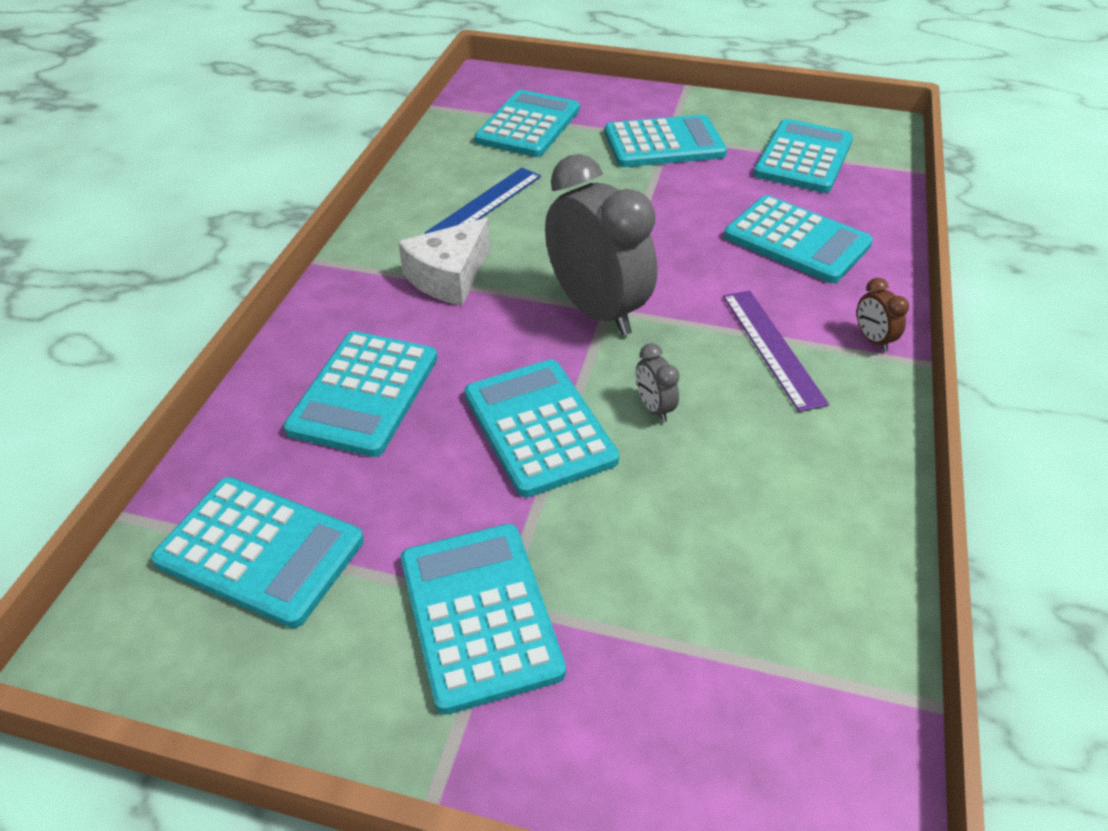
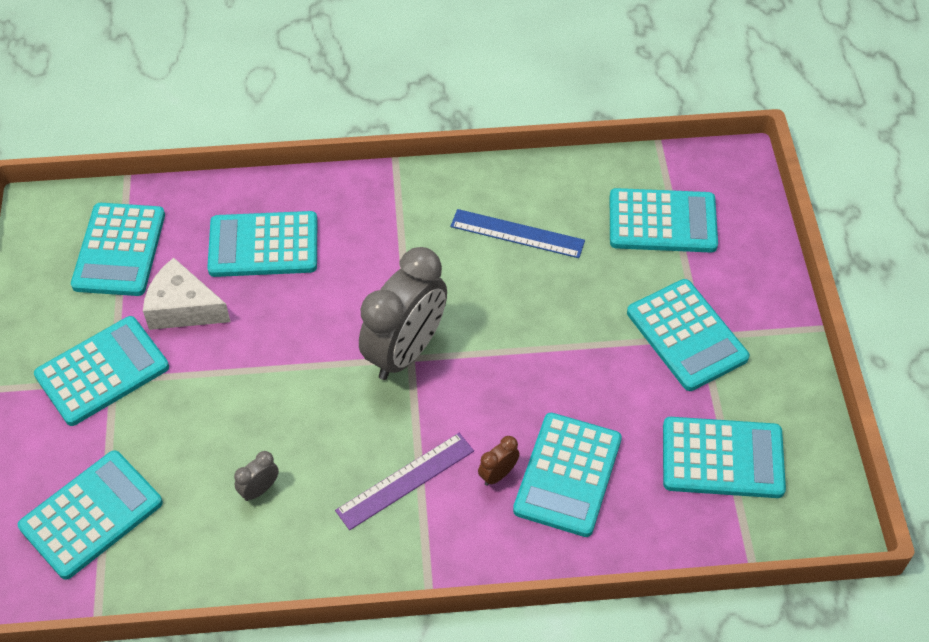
camera: 70 degrees right, 10 degrees up
white cheese [398,218,490,306] -> white cheese moved to [143,258,231,330]
turquoise calculator [464,359,619,497] -> turquoise calculator moved to [18,450,163,580]
grey clock [636,343,680,422] -> grey clock moved to [234,451,279,501]
brown clock [857,278,909,352] -> brown clock moved to [478,436,520,486]

